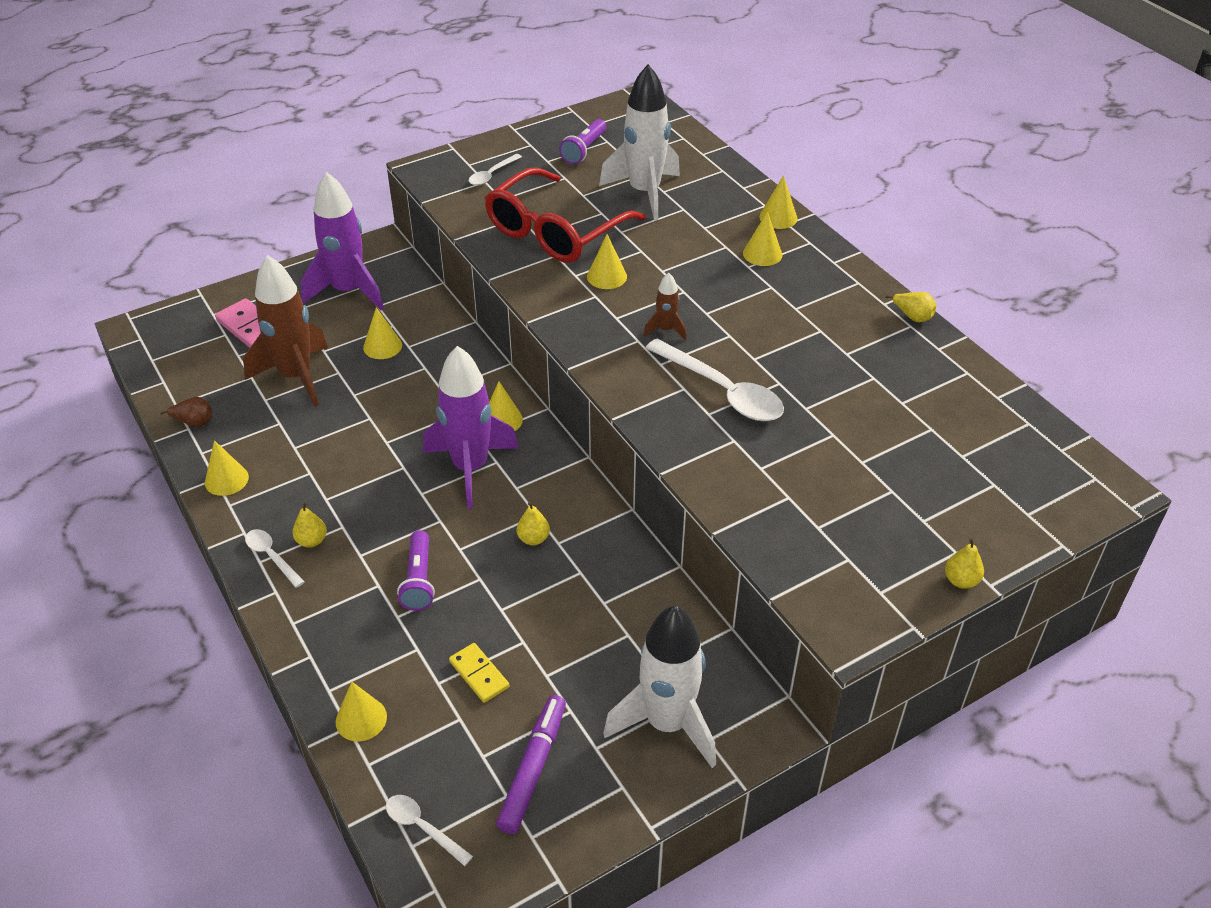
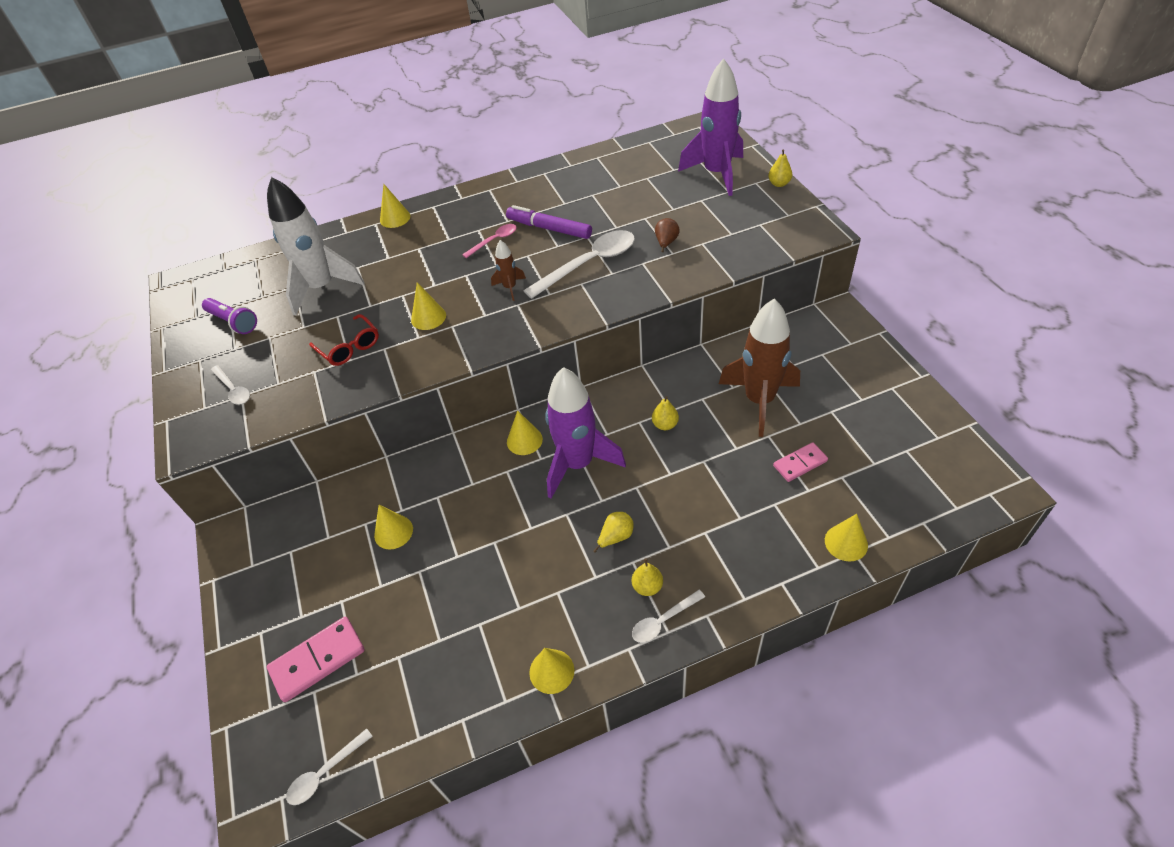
camera: 75 degrees left, 5 degrees up
brown pear [160,397,212,427] -> brown pear moved to [655,218,680,252]
brown rocket [243,255,328,407] -> brown rocket moved to [719,298,800,437]
purple rocket [301,172,384,310] -> purple rocket moved to [678,58,743,196]
white spoon [386,795,473,866] -> white spoon moved to [286,728,373,805]
purple flashlight [397,530,435,611] -> none
yellow domino [449,643,509,703] -> pink domino [773,442,828,482]
red glasses [485,168,646,263] -> red glasses [309,314,379,366], size x0.49
purple marker [496,695,566,834] -> purple marker moved to [506,205,592,239]
white rocket [603,605,716,768] -> none
yellow cone [743,211,782,266] -> none
yellow pear [885,292,936,322] -> yellow pear moved to [593,512,634,553]
none -> pink spoon [462,224,517,258]

